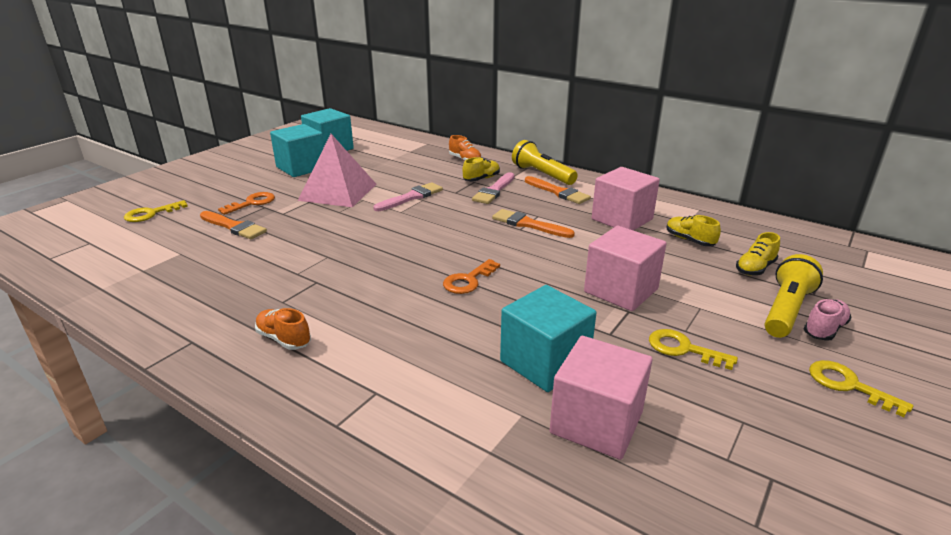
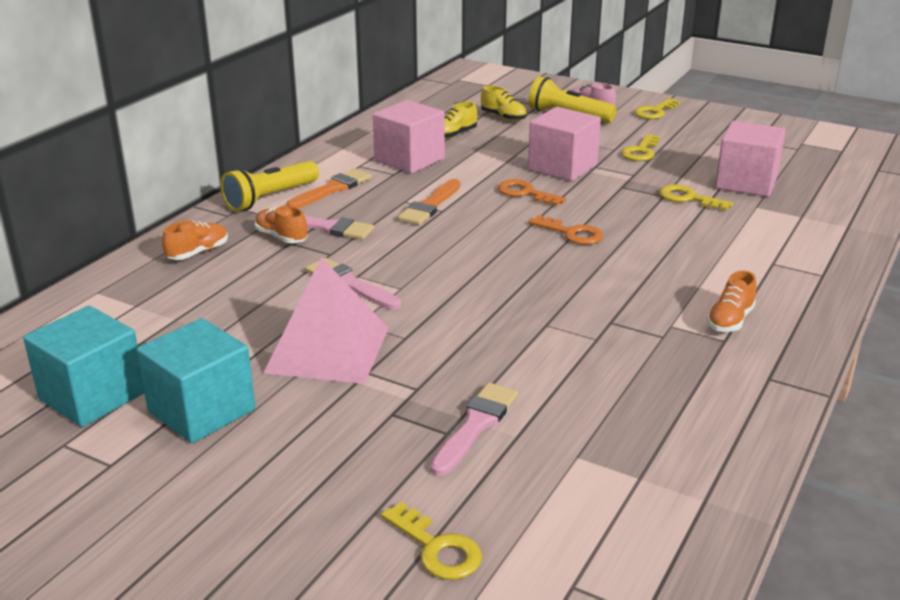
camera: 95 degrees left, 0 degrees up
orange brush [200,211,267,239] -> pink brush [431,383,518,476]
orange key [218,192,275,215] -> orange key moved to [498,179,566,206]
yellow shoe [462,157,500,181] -> orange shoe [255,206,308,243]
turquoise cube [500,285,596,392] -> yellow key [659,184,733,211]

